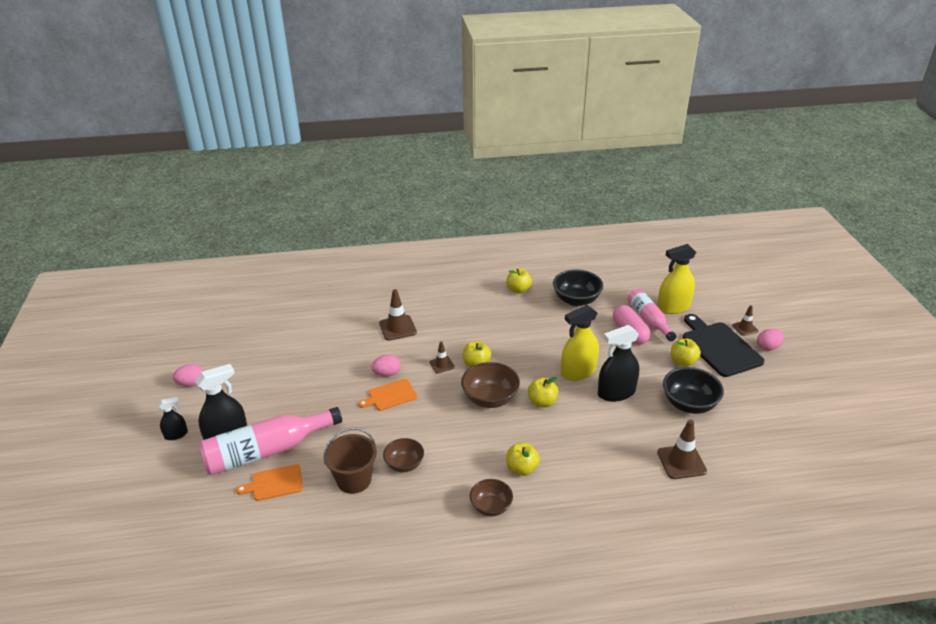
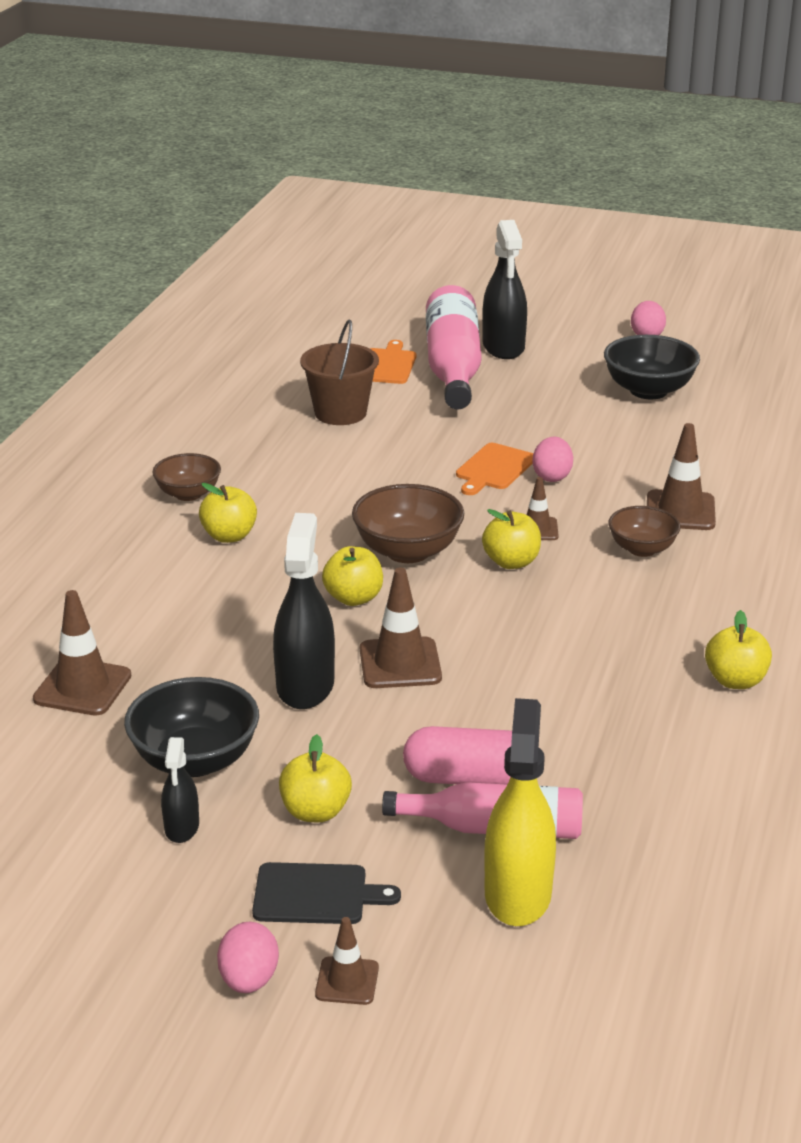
camera: 115 degrees right, 5 degrees down
black spray bottle [158,397,188,440] -> black spray bottle moved to [161,737,199,843]
orange cutting board [358,379,417,411] -> orange cutting board turned 150 degrees counterclockwise [456,443,533,495]
brown bowl [383,438,424,472] -> brown bowl moved to [608,506,681,557]
black bowl [553,270,603,306] -> black bowl moved to [604,335,700,399]
yellow spray bottle [561,305,599,381] -> brown traffic cone [360,568,442,688]
black cutting board [683,314,765,377] -> black cutting board [252,862,401,924], size x0.57

